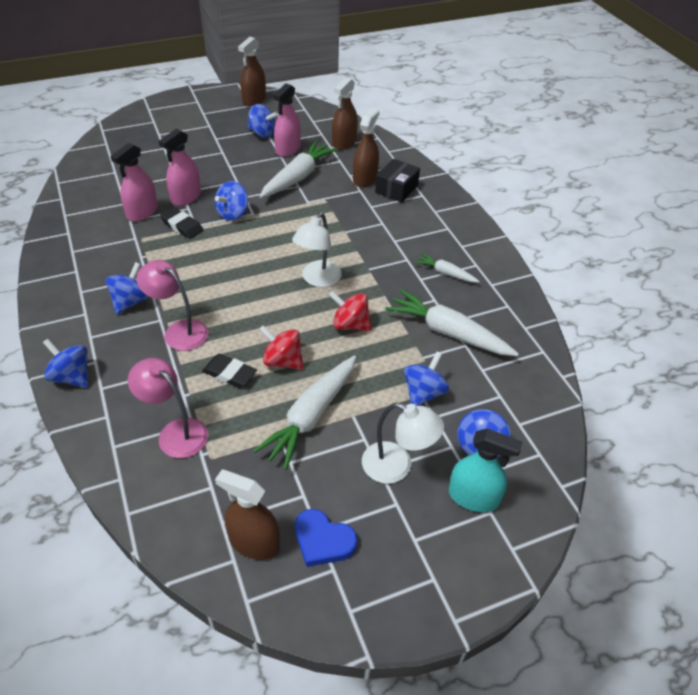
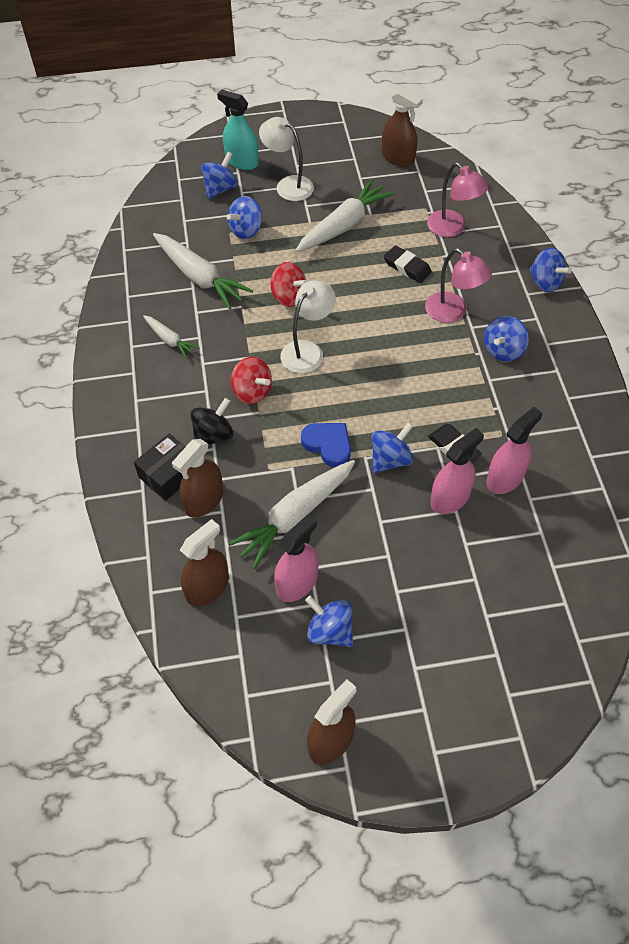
camera: 165 degrees left, 10 degrees up
red spinning top [259,325,303,370] -> red spinning top moved to [231,357,272,404]
blue heart [295,509,357,567] -> blue heart moved to [301,423,351,467]
none -> black spinning top [190,398,233,446]

